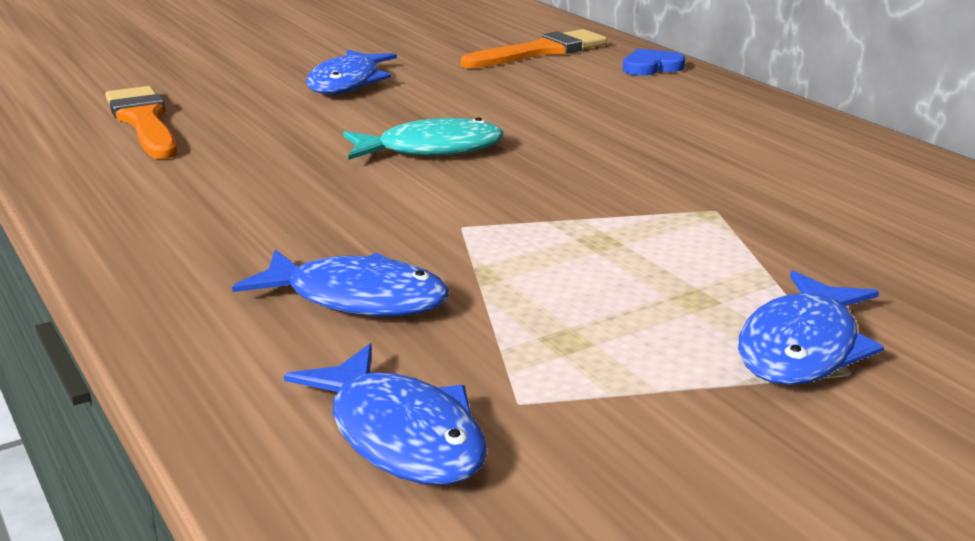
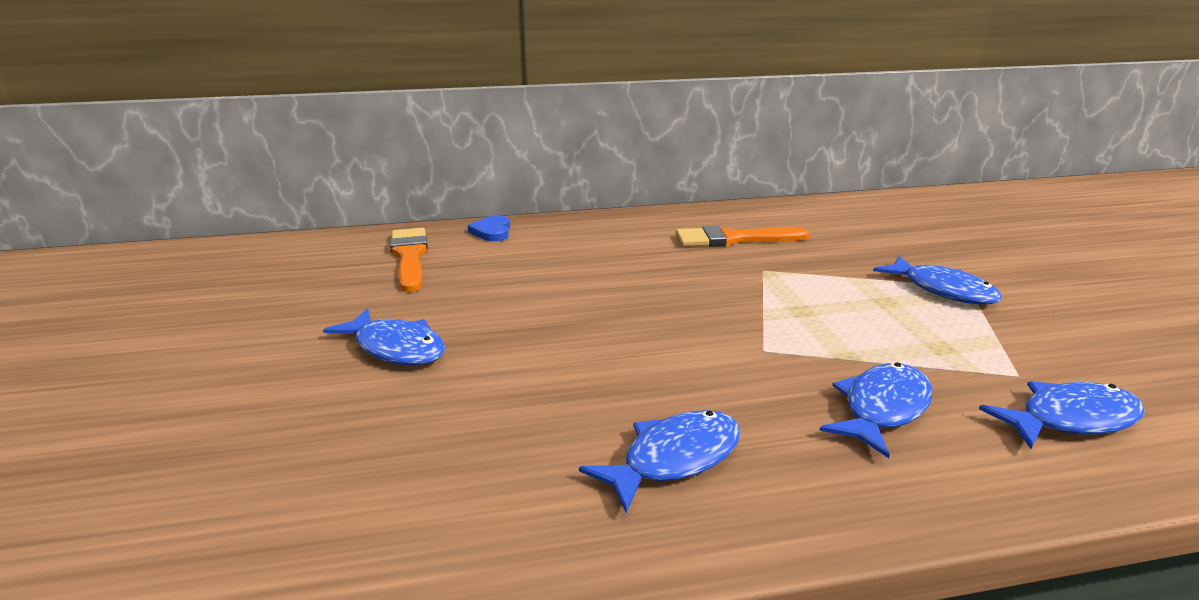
camera: 70 degrees left, 0 degrees up
orange brush [105,86,177,159] -> orange brush moved to [676,226,810,247]
turquoise fish [343,117,504,160] -> none
none -> blue fish [579,410,741,513]

